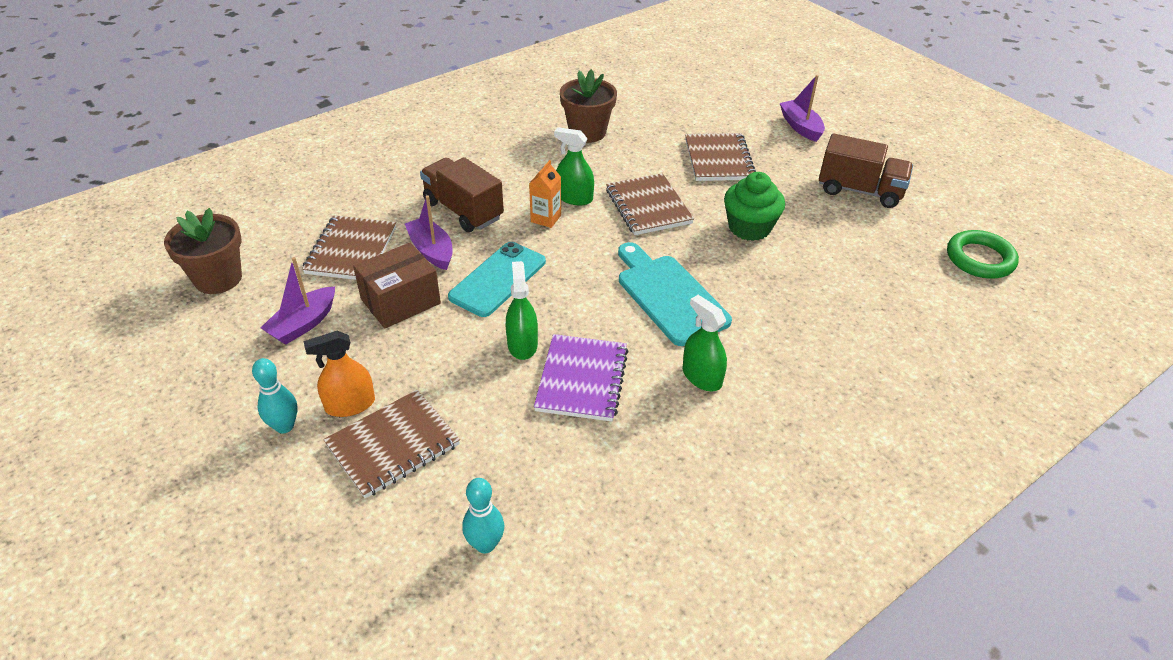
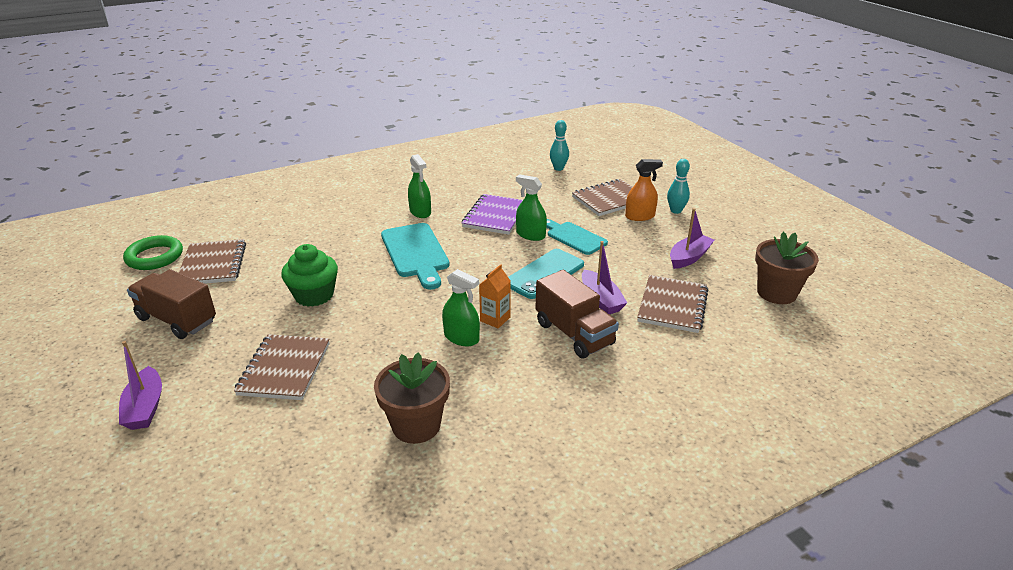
camera: 170 degrees left, 10 degrees down
brown box [353,242,441,328] -> none
green spray bottle [506,261,538,360] -> green spray bottle turned 120 degrees clockwise [516,174,547,241]
brown notebook [606,173,694,235] -> brown notebook moved to [179,239,246,284]
none -> turquoise cutting board [546,219,608,255]

